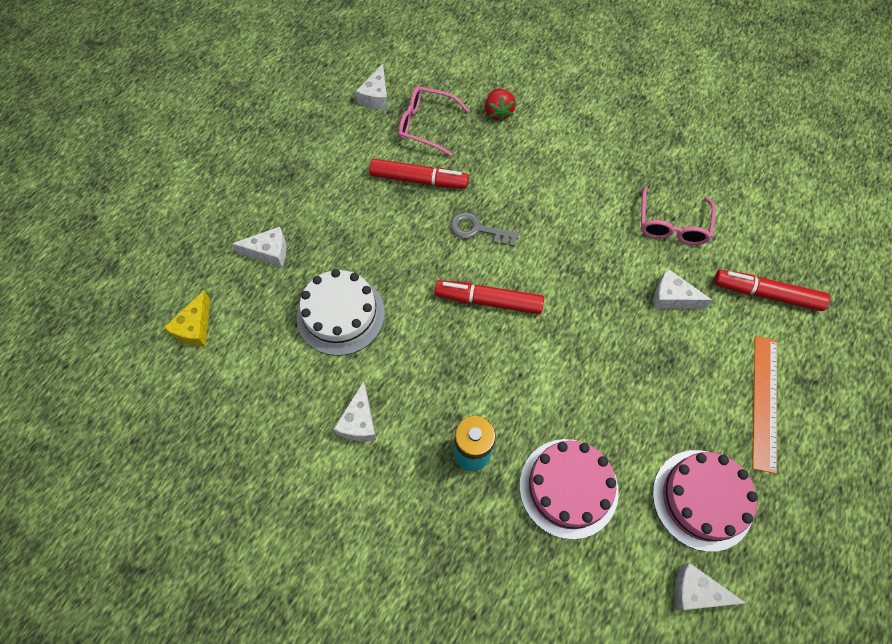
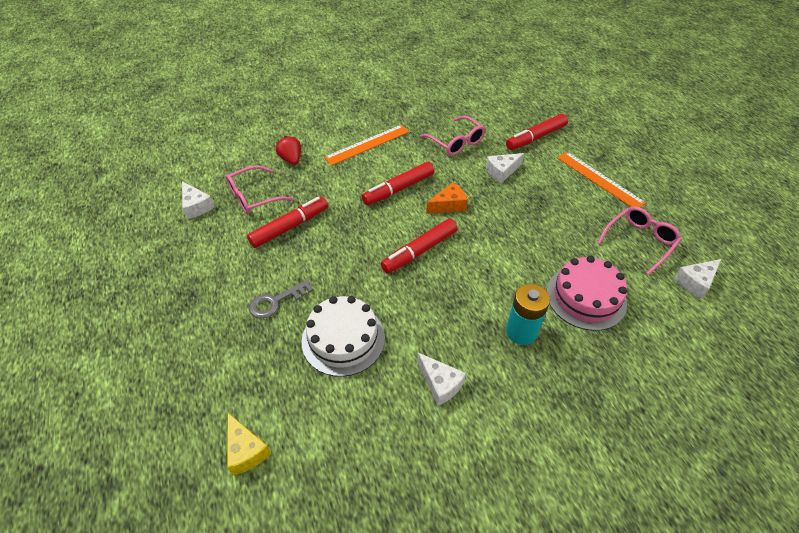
camera: 50 degrees left, 15 degrees down
white cheese [232,227,287,267] -> none
grey key [450,212,519,247] -> grey key moved to [249,280,313,318]
red strawberry [485,88,516,122] -> red strawberry turned 150 degrees counterclockwise [276,136,301,165]
pink cake [653,450,758,552] -> pink glasses [597,206,682,275]
none -> orange ruler [324,125,409,166]
none -> red marker [362,162,435,205]
none -> orange cheese [426,182,468,214]

